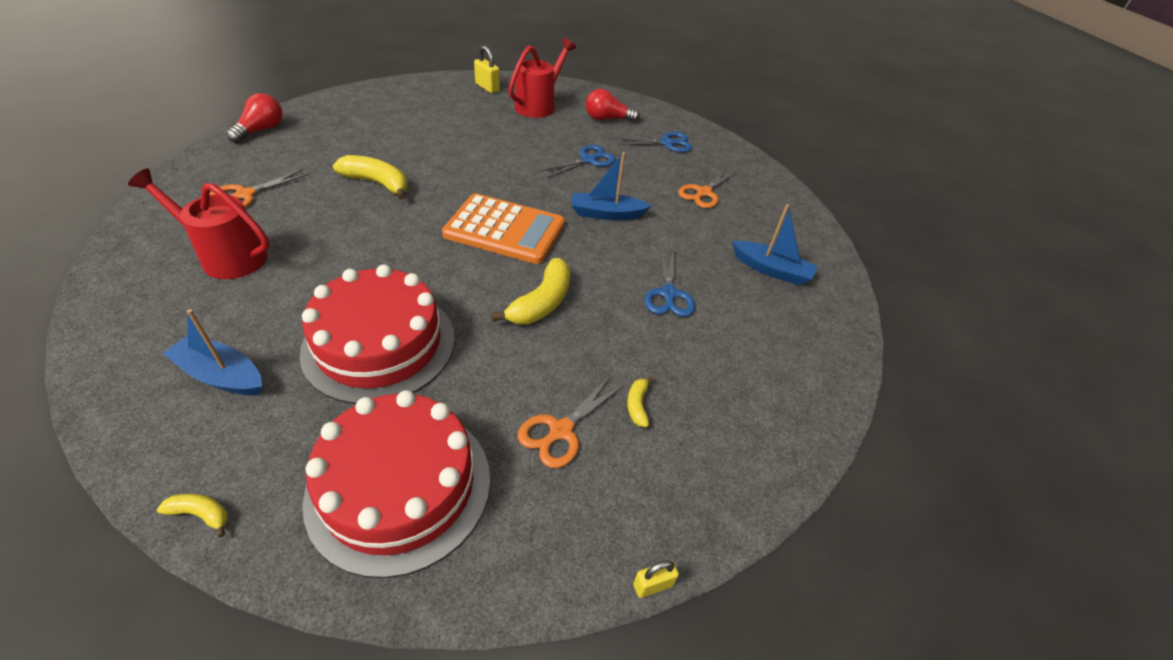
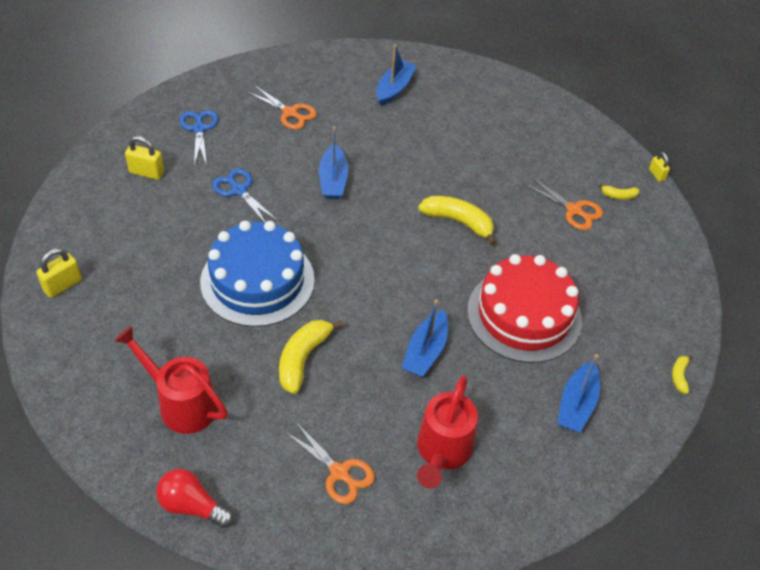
camera: 90 degrees left, 5 degrees up
red cake [302,390,490,578] -> none
orange calculator [442,193,565,264] -> none
red watering can [508,38,576,118] -> red watering can moved to [114,326,228,434]
red light bulb [586,89,640,122] -> yellow padlock [125,136,164,180]
yellow banana [627,376,653,427] -> yellow banana moved to [598,183,639,200]
blue scissors [645,249,695,317] -> none
none -> blue cake [200,221,315,327]
none -> blue boat [402,300,448,377]

